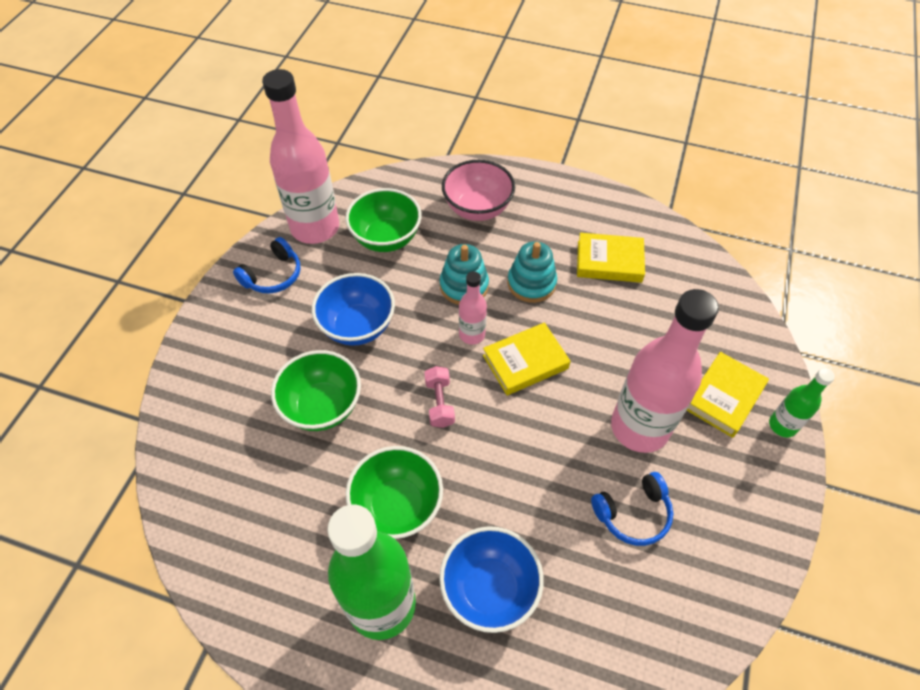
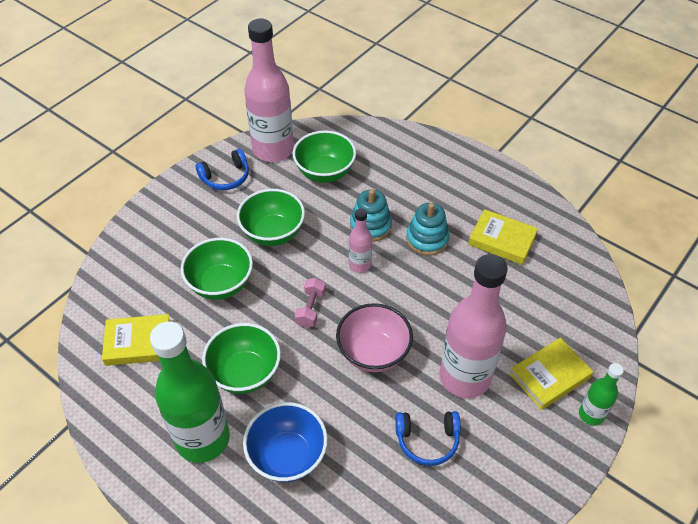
camera: 20 degrees right, 5 degrees down
blue bowl [312,273,395,346] -> green bowl [237,189,305,246]
pink bowl [442,160,515,221] -> pink bowl moved to [336,303,413,372]
yellow book [483,322,570,395] -> yellow book moved to [102,314,171,366]

